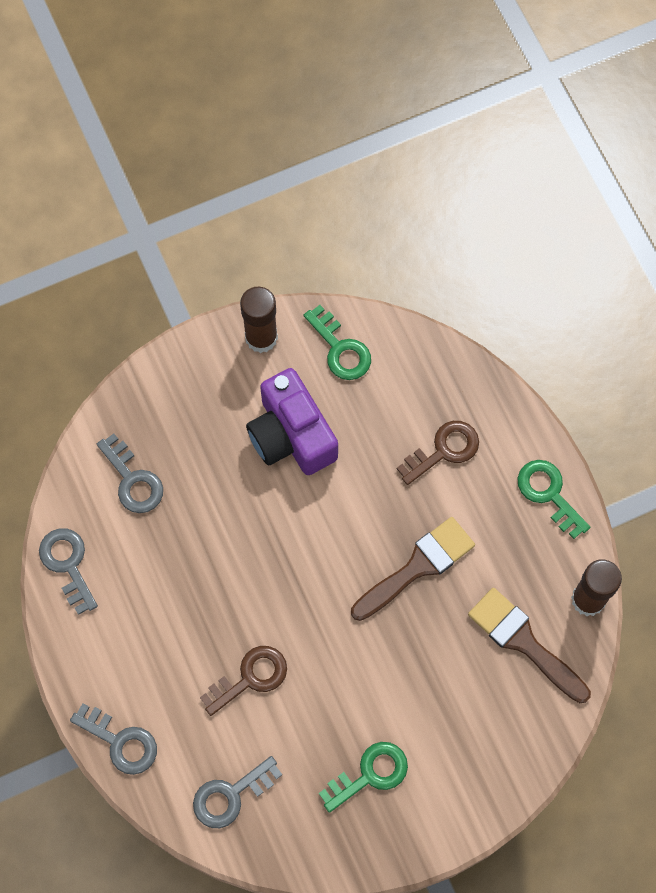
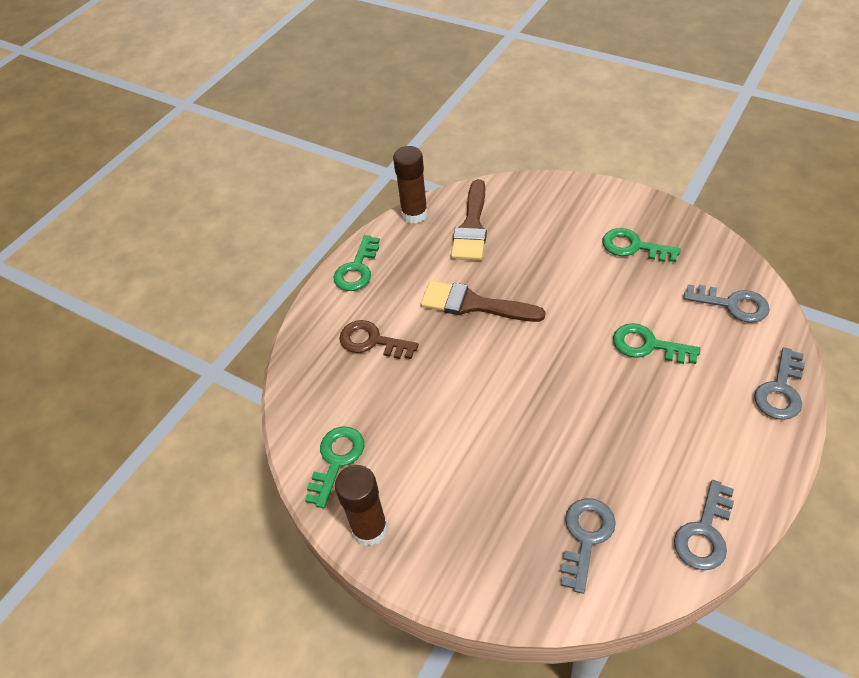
camera: 120 degrees left, 20 degrees down
grey key [70,704,157,775] -> grey key turned 150 degrees counterclockwise [754,347,805,420]
brown key [200,646,287,716] -> green key [613,323,700,364]
purple camera [246,368,338,475] -> none

